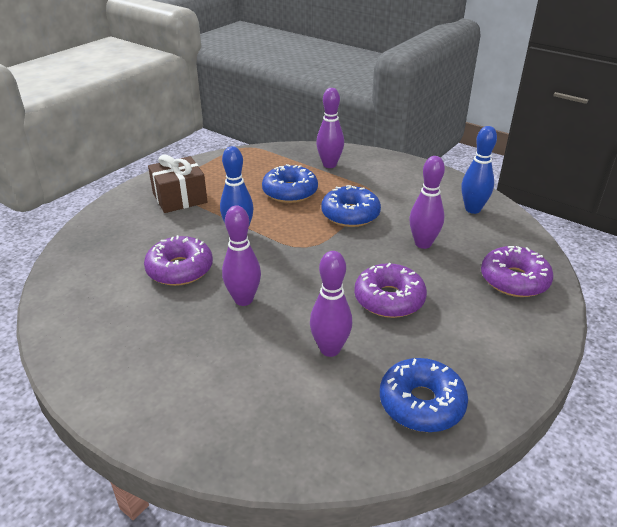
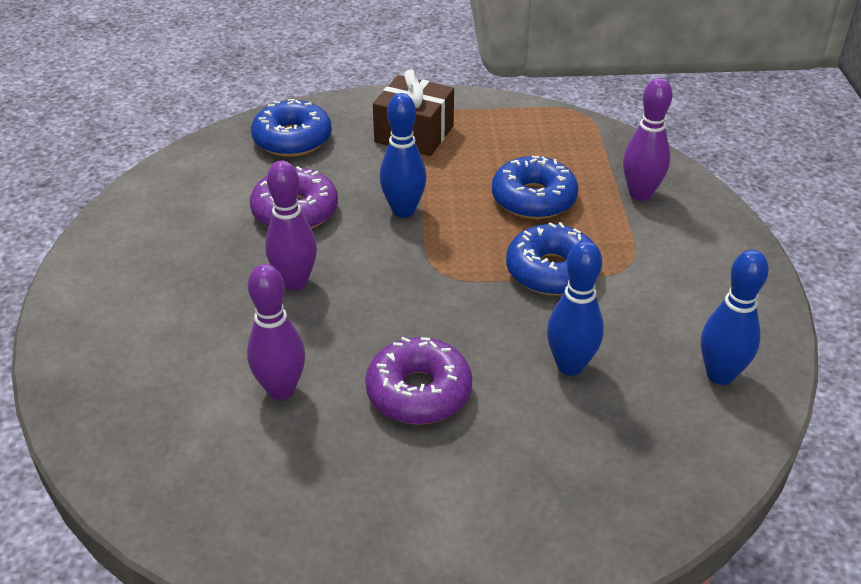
camera: 50 degrees right, 5 degrees up
blue donut [380,358,468,432] -> blue donut moved to [251,99,332,157]
purple bowling pin [409,156,445,249] -> blue bowling pin [547,241,604,376]
purple donut [481,246,554,297] -> none

